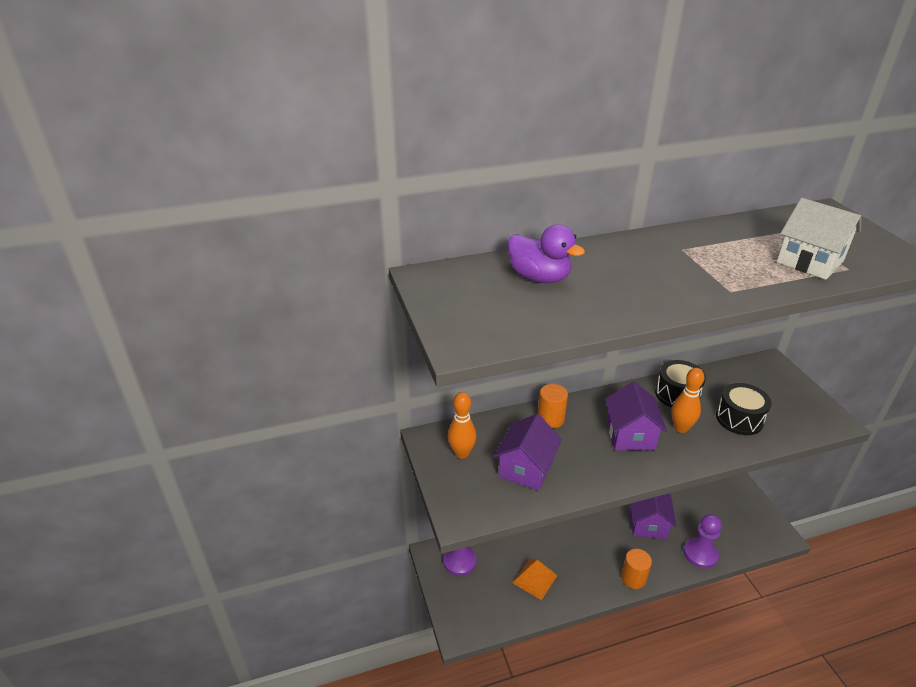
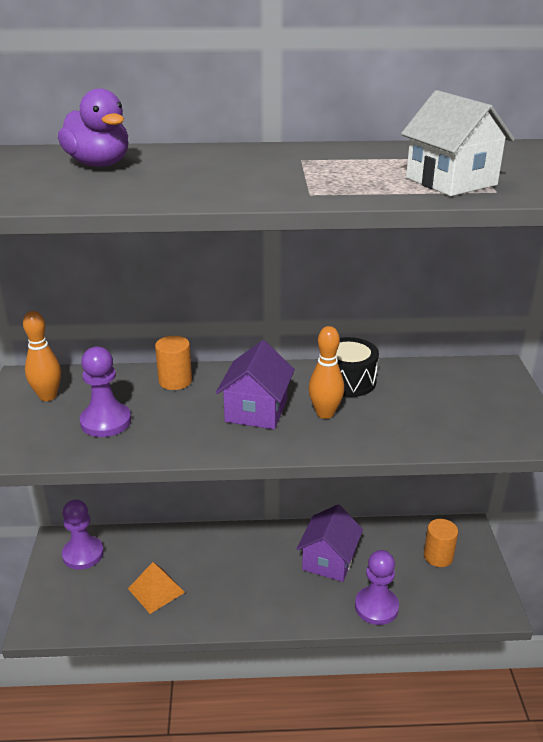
camera: 15 degrees right, 5 degrees down
purple house [493,414,562,491] -> purple pawn [80,347,131,437]
orange cylinder [621,549,652,589] -> orange cylinder moved to [424,519,458,567]
black drum [716,383,771,435] -> none

